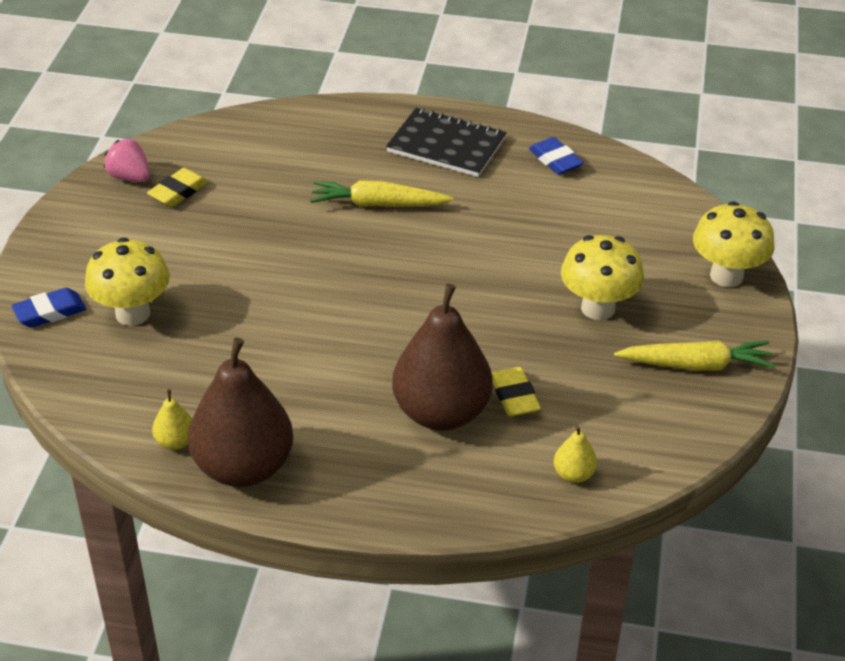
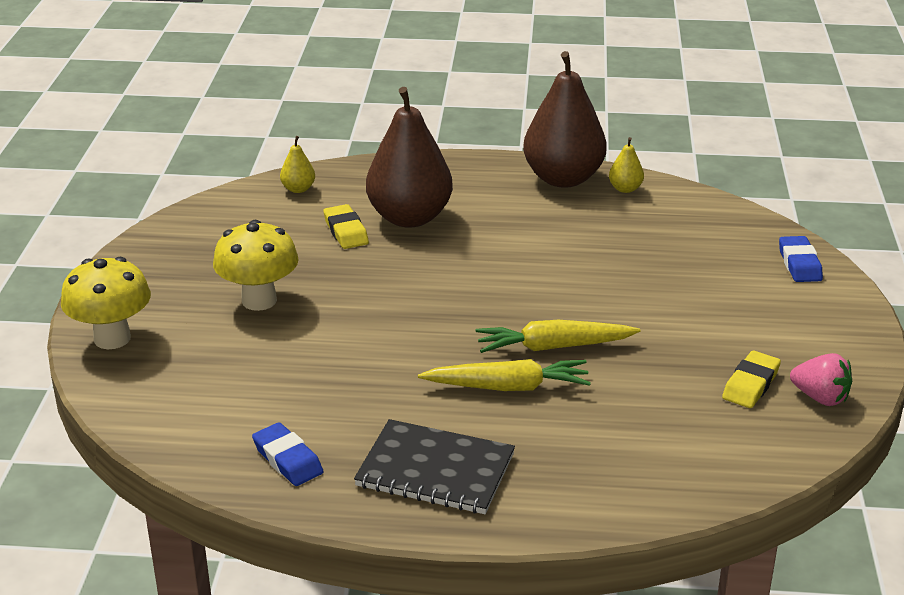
camera: 175 degrees right, 10 degrees down
blue eraser [11,288,86,328] -> blue eraser turned 60 degrees counterclockwise [779,236,823,282]
yellow mushroom [85,238,170,326] -> none
yellow carrot [614,341,776,371] -> yellow carrot moved to [475,320,640,353]

